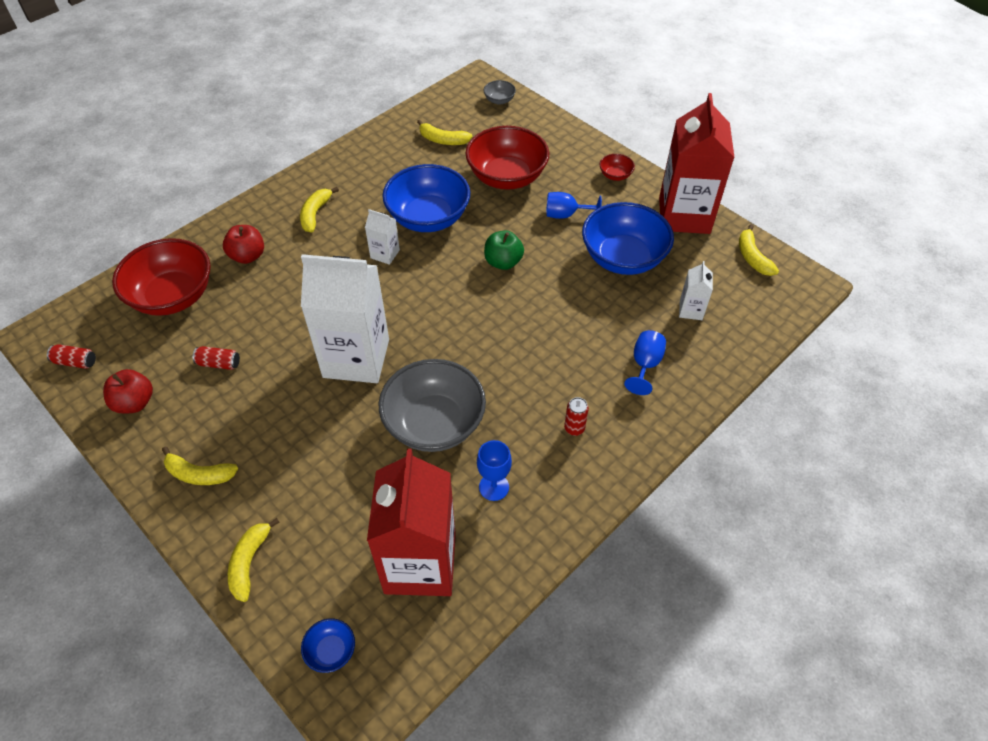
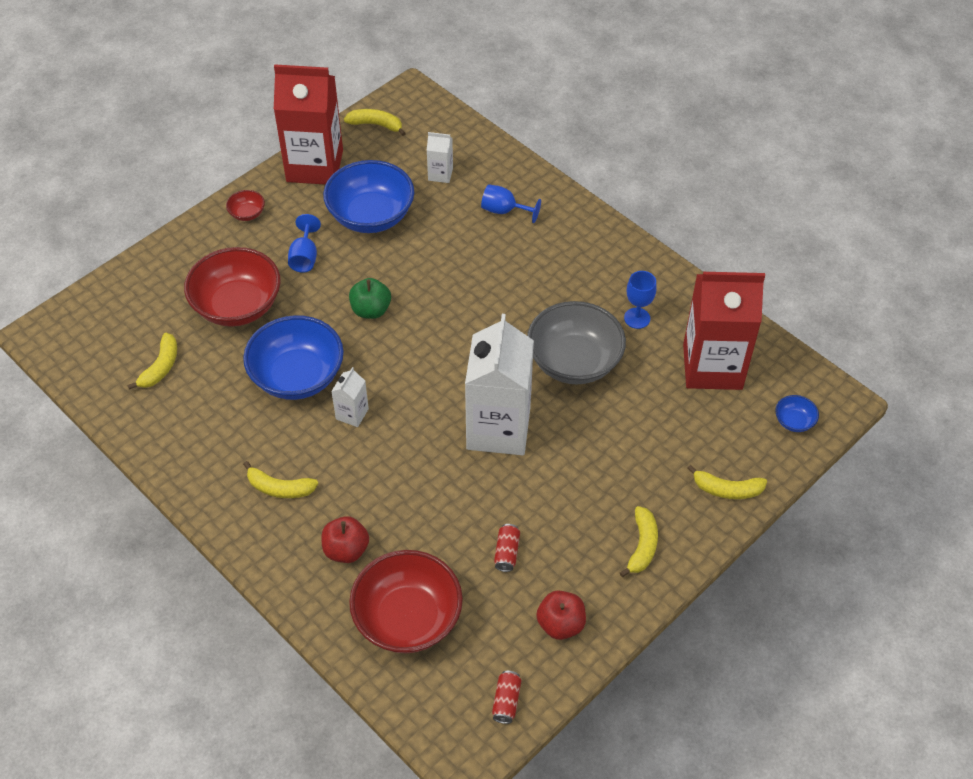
camera: 90 degrees left, 0 degrees up
grey bowl [483,80,516,105] -> none
red can [564,397,589,436] -> none
yellow banana [739,224,779,276] -> yellow banana turned 150 degrees counterclockwise [344,109,406,136]

